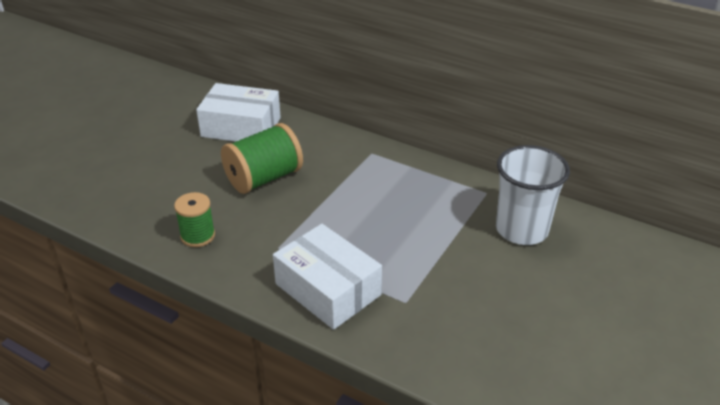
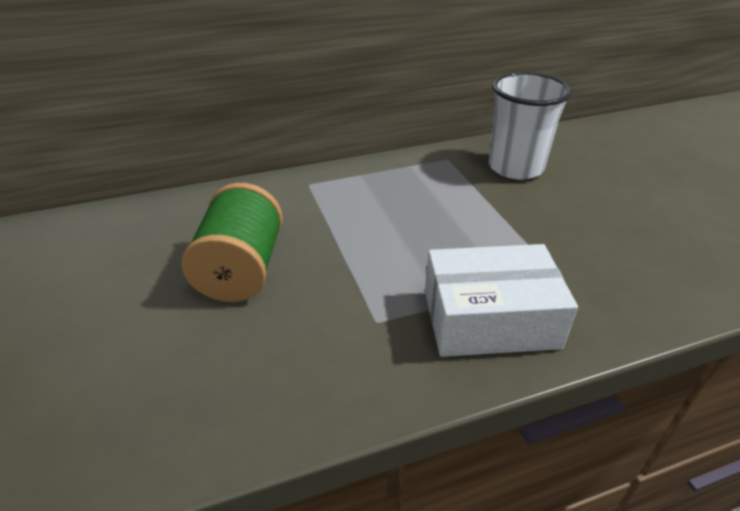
camera: 50 degrees left, 0 degrees up
green spool [174,192,215,247] -> none
white box [196,83,281,142] -> none

